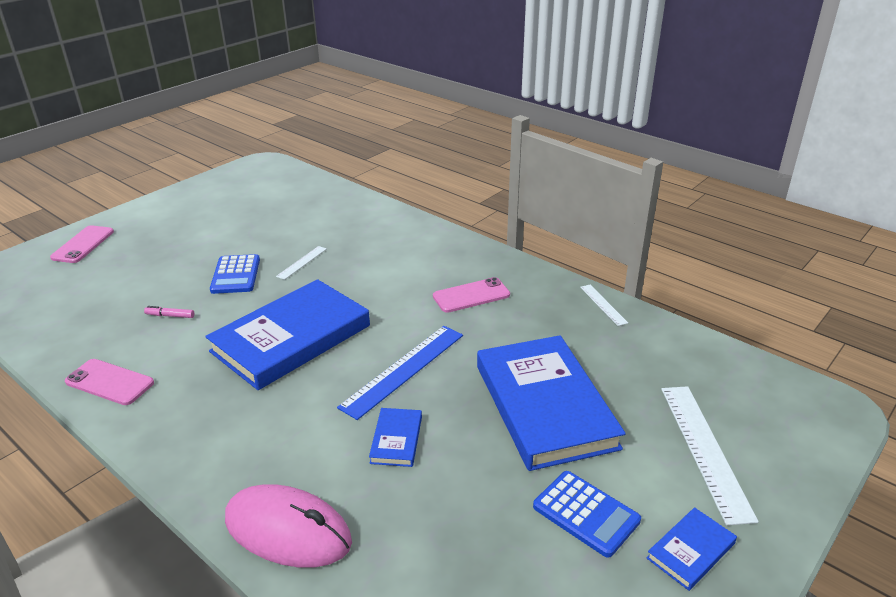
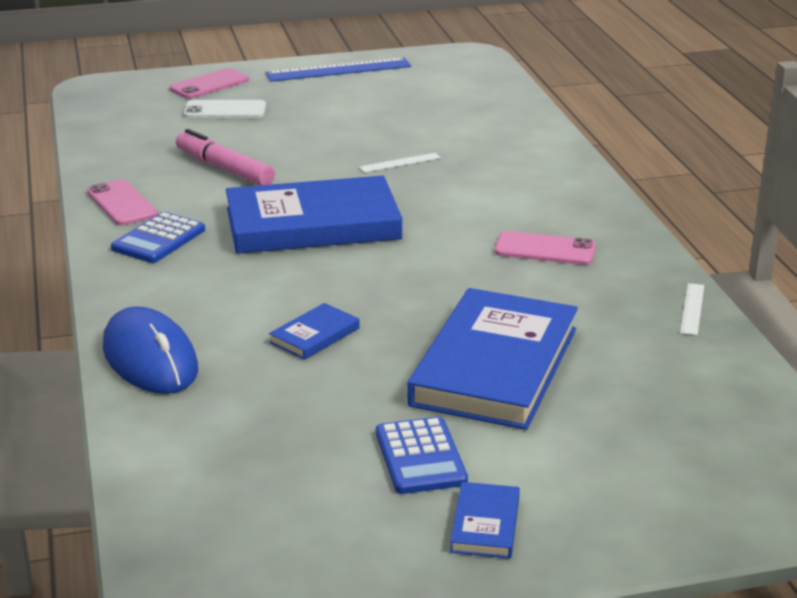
camera: 35 degrees right, 5 degrees down
pink marker [144,306,194,318] -> pink marker [176,129,275,185], size x2.27
blue calculator [210,254,260,294] -> blue calculator moved to [111,212,205,263]
pink mouse [225,484,352,568] -> blue mouse [103,306,198,394]
blue ruler [337,326,463,420] -> blue ruler moved to [265,58,411,82]
blue book [647,507,737,591] -> blue book turned 75 degrees counterclockwise [450,482,520,559]
white ruler [661,386,759,526] -> none
none -> white phone [183,100,266,118]

